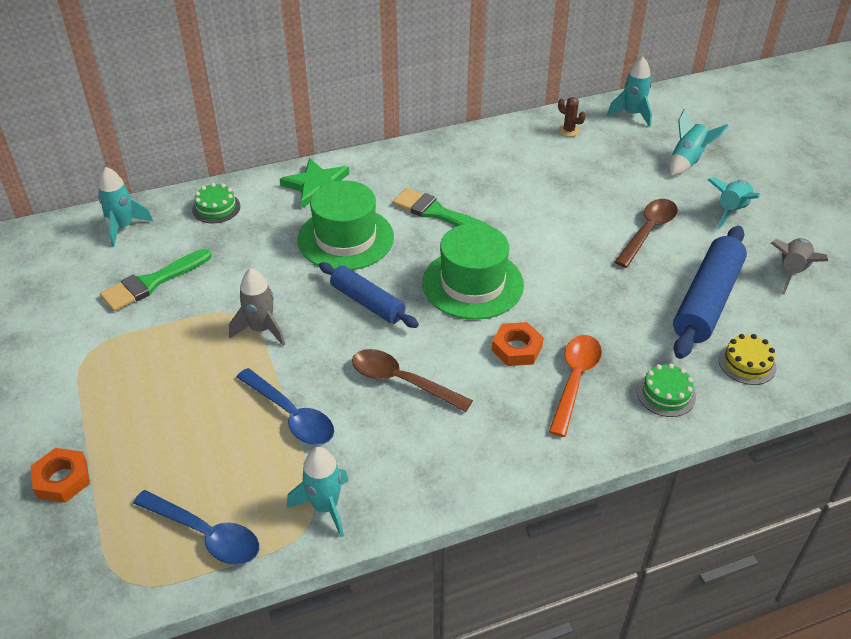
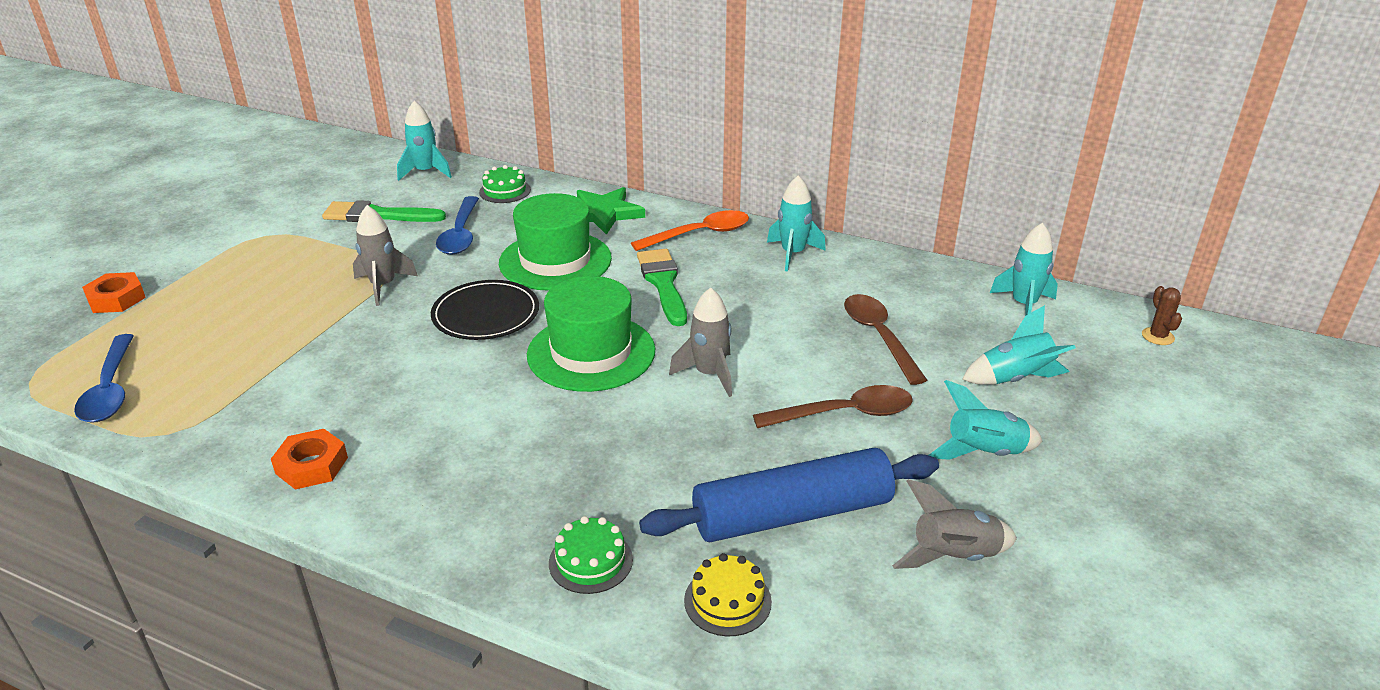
camera: 45 degrees right, 10 degrees down
blue spoon [237,368,334,445] -> blue spoon moved to [436,196,479,255]
turquoise rocket [287,447,348,537] -> turquoise rocket moved to [767,175,826,271]
blue rolling pin [319,262,419,328] -> black plate [431,280,539,340]
brown spoon [352,349,473,412] -> brown spoon moved to [844,294,927,385]
orange nut [492,322,544,366] -> orange nut moved to [271,429,348,490]
orange spoon [549,335,602,437] -> orange spoon moved to [631,210,749,251]
brown cactus [558,97,586,137] -> brown cactus moved to [1142,286,1182,345]
none -> grey rocket [669,287,732,397]

